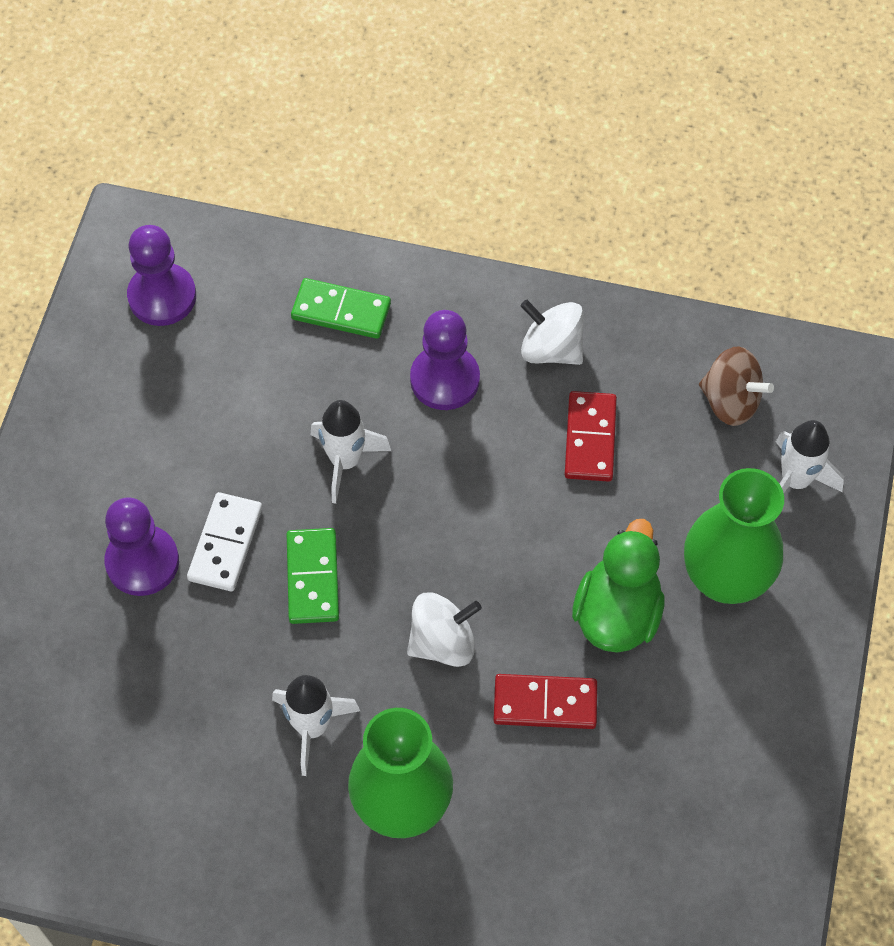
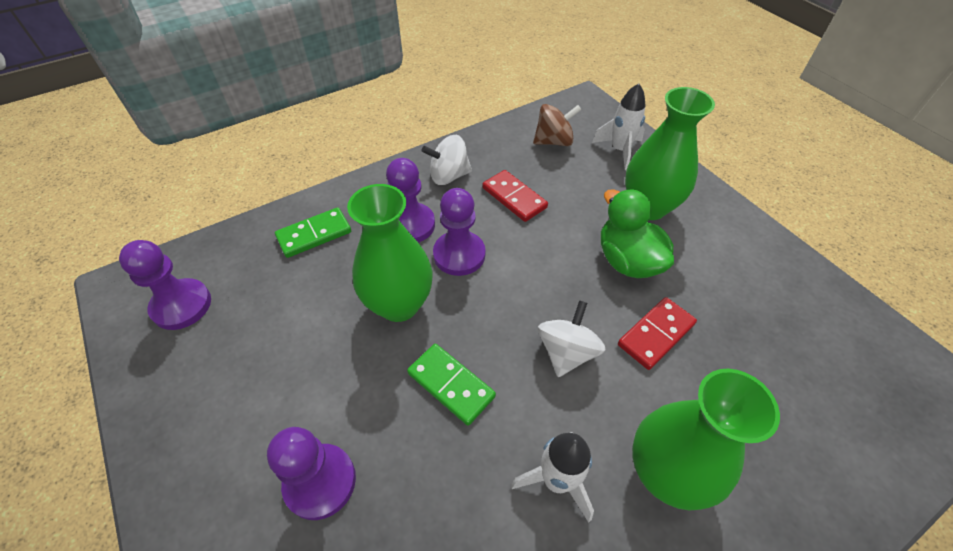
camera: 45 degrees left, 10 degrees down
white domino [187,492,262,591] -> none
white rocket [311,400,391,504] -> green vase [347,184,433,322]
none -> purple pawn [433,188,485,276]

